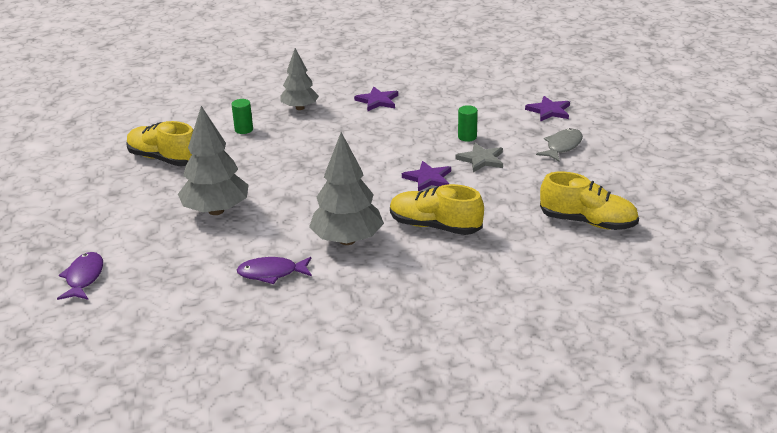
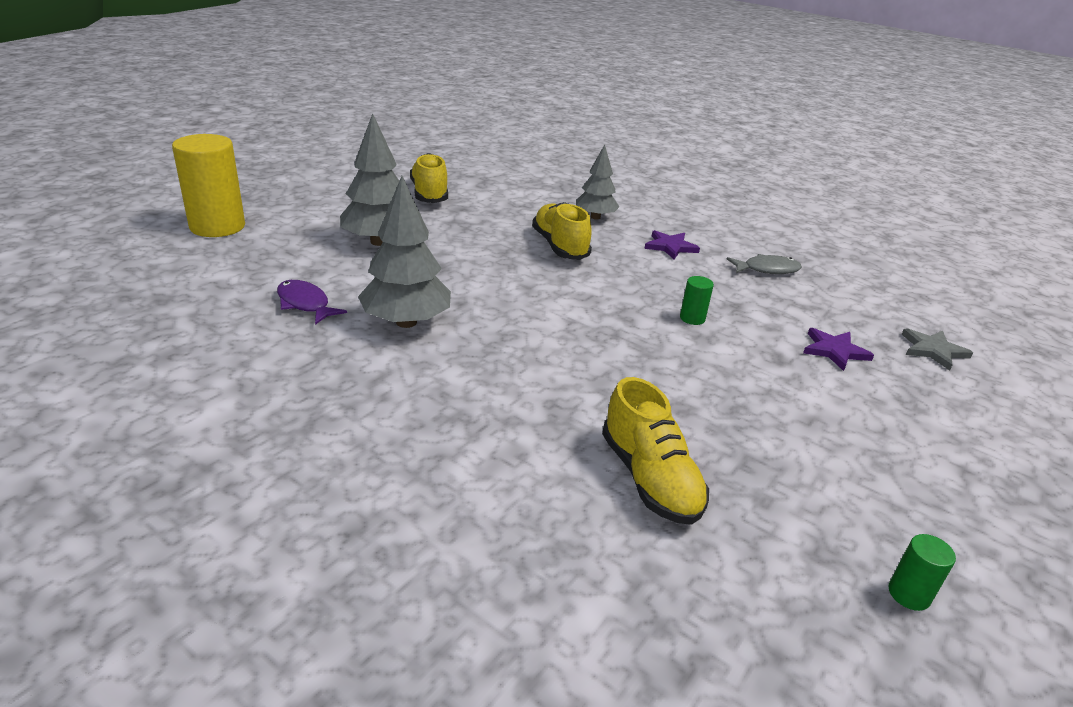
camera: 45 degrees right, 0 degrees up
purple fish [57,252,103,300] -> yellow cylinder [172,134,245,237]
green cylinder [232,99,253,134] -> green cylinder moved to [888,534,956,611]
yellow shoe [390,184,484,235] -> yellow shoe moved to [532,202,592,260]
purple star [402,161,451,191] -> none
grey star [455,143,503,173] -> grey star moved to [902,328,973,370]
grey fish [536,128,583,162] -> grey fish moved to [727,254,802,274]

